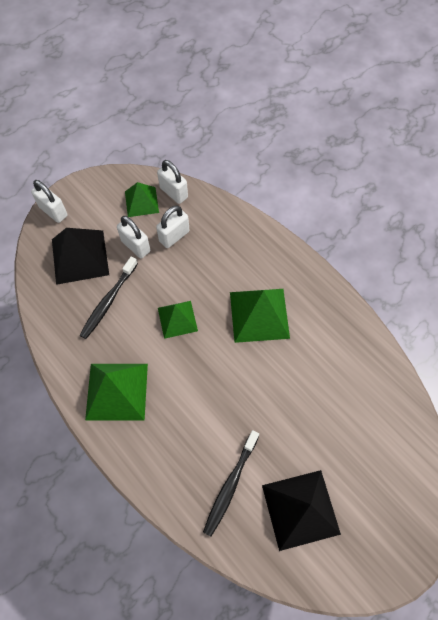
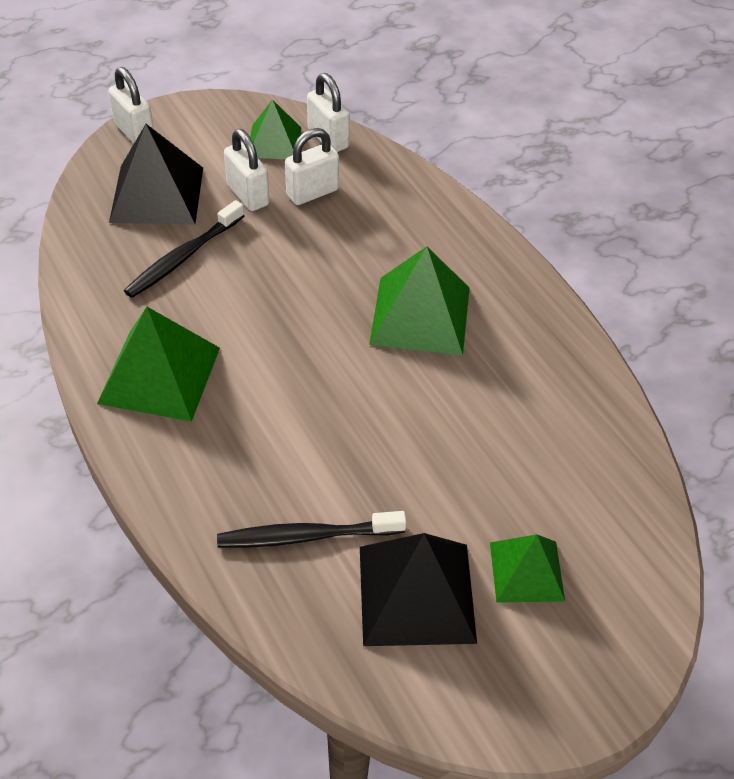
camera: 10 degrees right, 15 degrees down
green pyramid [158,301,198,339] -> green pyramid moved to [490,534,565,602]
black toothbrush [203,430,259,537] -> black toothbrush turned 45 degrees clockwise [217,511,407,548]

